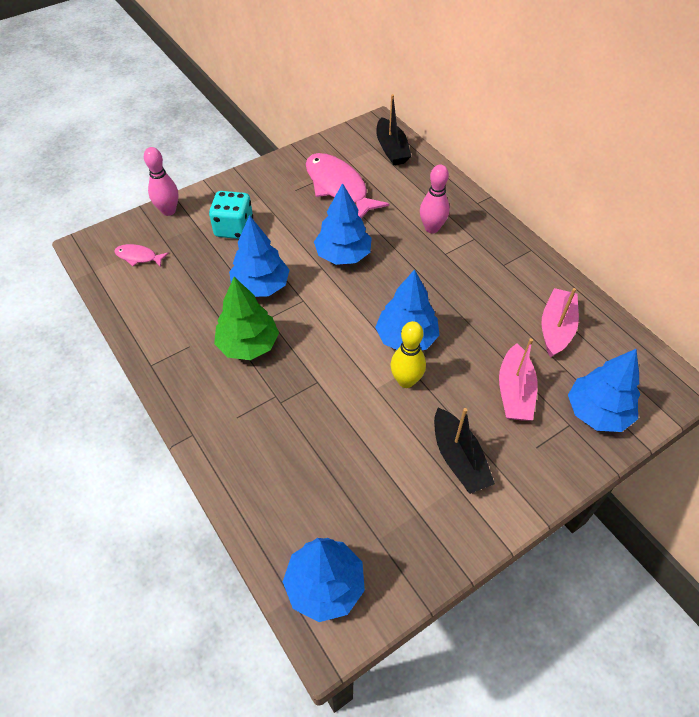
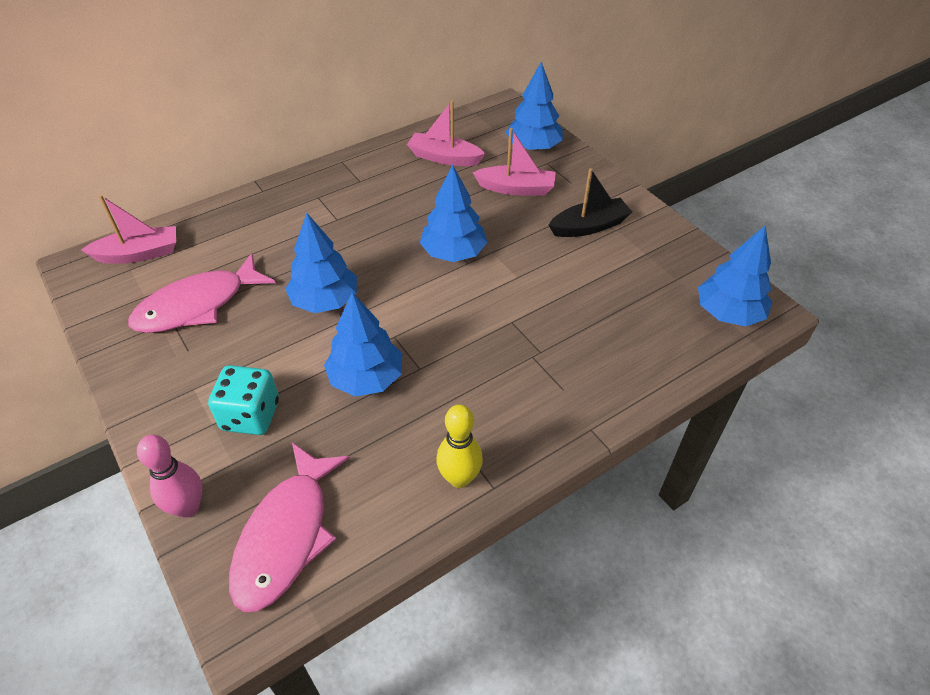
camera: 90 degrees left, 5 degrees down
pink fish [114,244,169,267] -> pink fish [229,443,350,612], size x2.12
green tree [214,277,279,360] -> none
black boat [376,94,411,165] -> pink boat [81,195,176,264]
yellow bowling pin [390,321,426,388] -> yellow bowling pin moved to [436,404,483,488]
pink bowling pin [420,165,450,233] -> none

